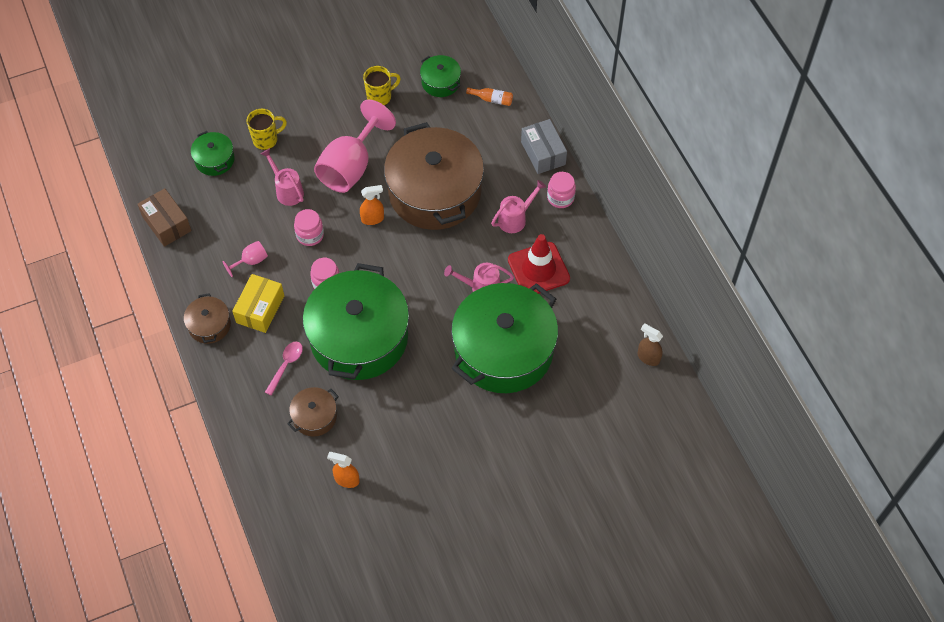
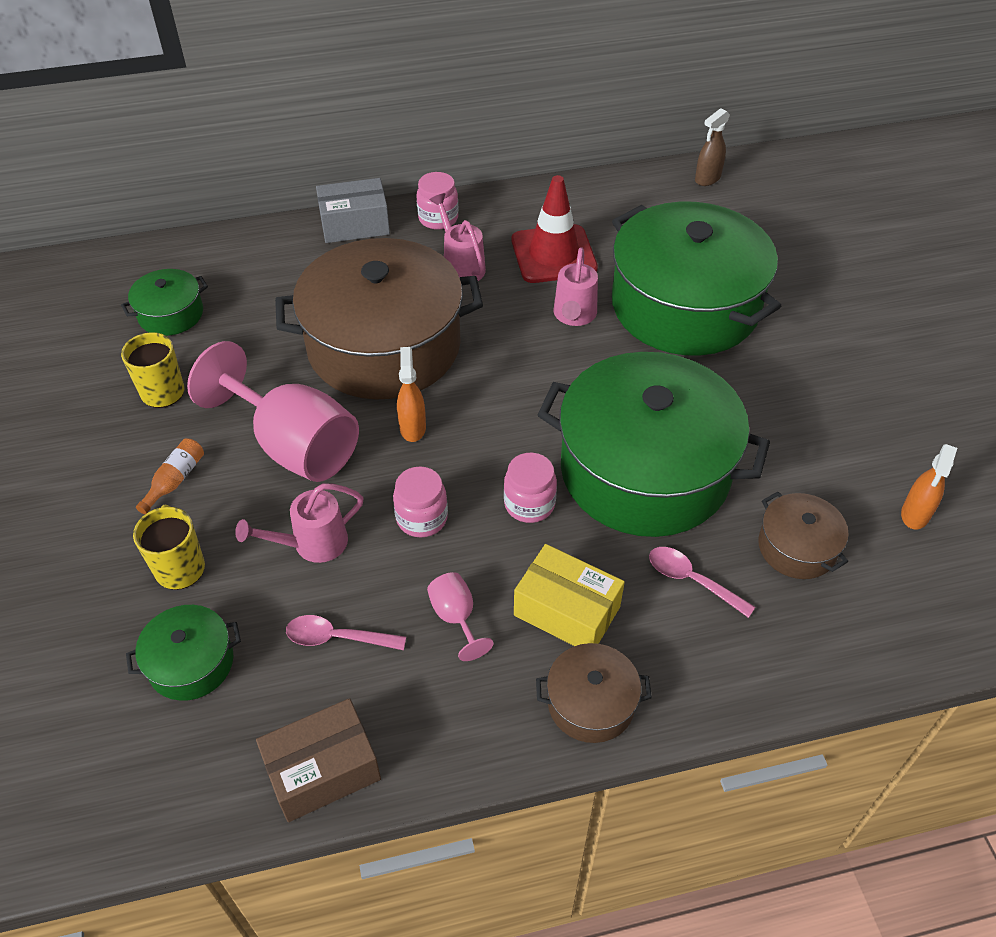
camera: 80 degrees left, 10 degrees down
orange bottle [466,87,513,106] -> orange bottle moved to [136,439,204,514]
none -> pink spoon [286,615,406,650]

